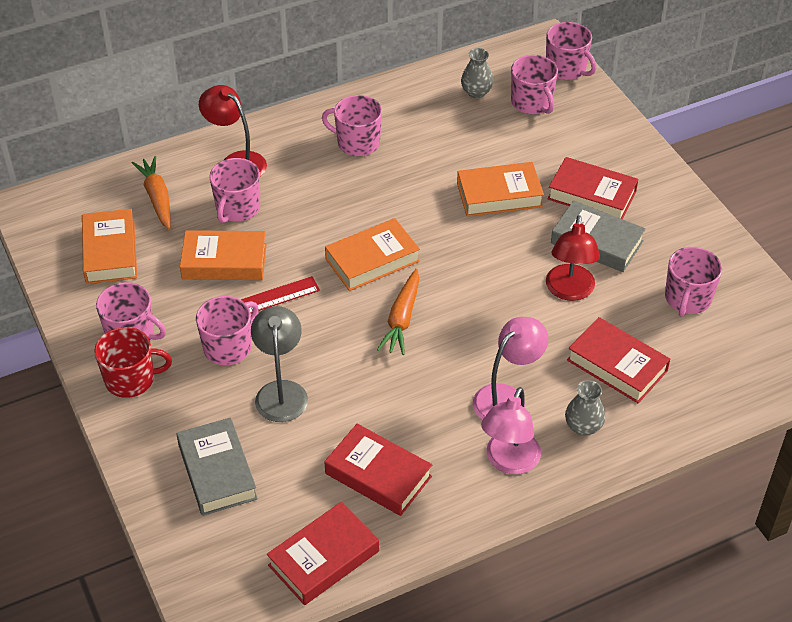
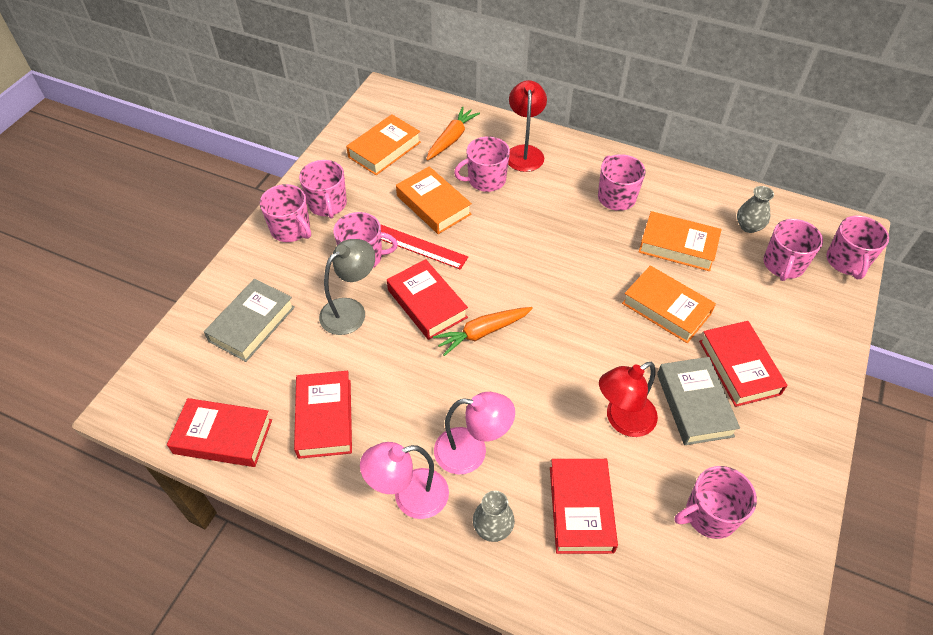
camera: 50 degrees right, 5 degrees up
red mug [94,327,172,398] -> pink mug [260,184,311,242]
orange book [325,218,420,291] -> orange book moved to [639,211,721,271]
none -> red book [387,259,468,340]

